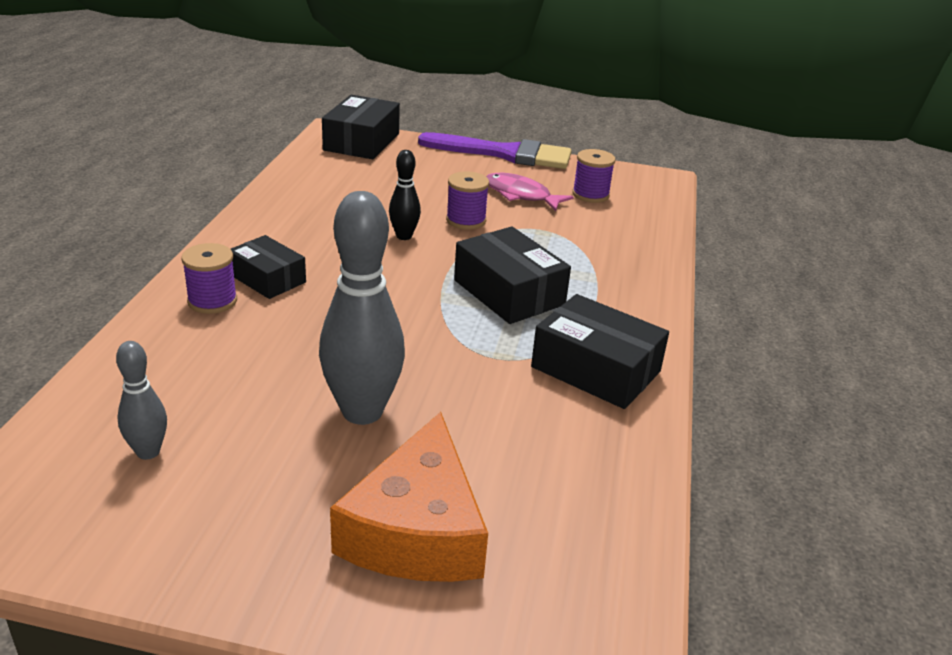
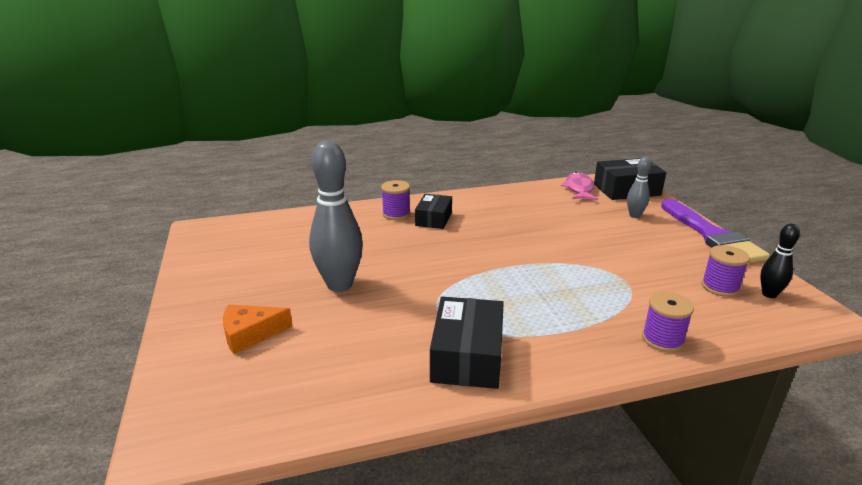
camera: 65 degrees right, 5 degrees down
grey bowling pin [116,341,167,460] -> grey bowling pin moved to [627,157,651,218]
orange cheese [330,412,488,582] -> orange cheese [223,305,292,354], size x0.59
black bowling pin [389,150,421,240] -> black bowling pin moved to [760,224,800,298]
purple spool [446,171,489,230] -> purple spool moved to [642,292,694,352]
black box [454,226,571,324] -> none
pink fish [486,173,573,211] -> pink fish moved to [561,172,598,200]

